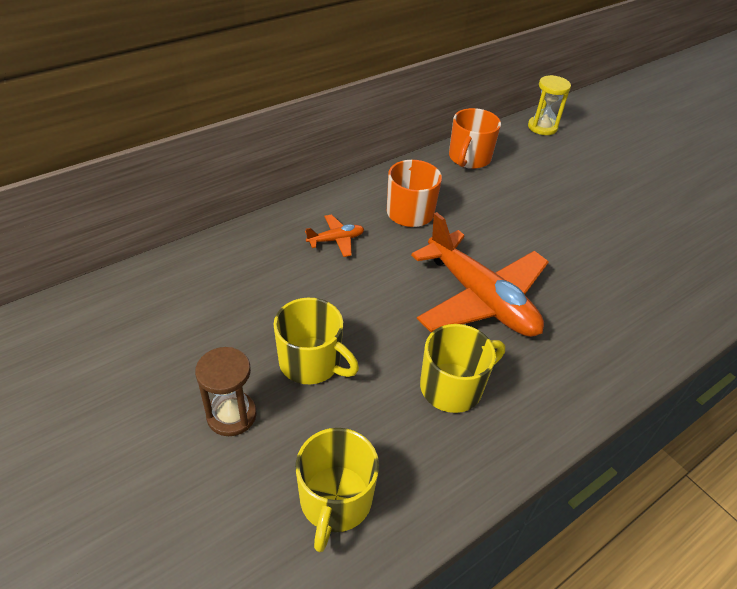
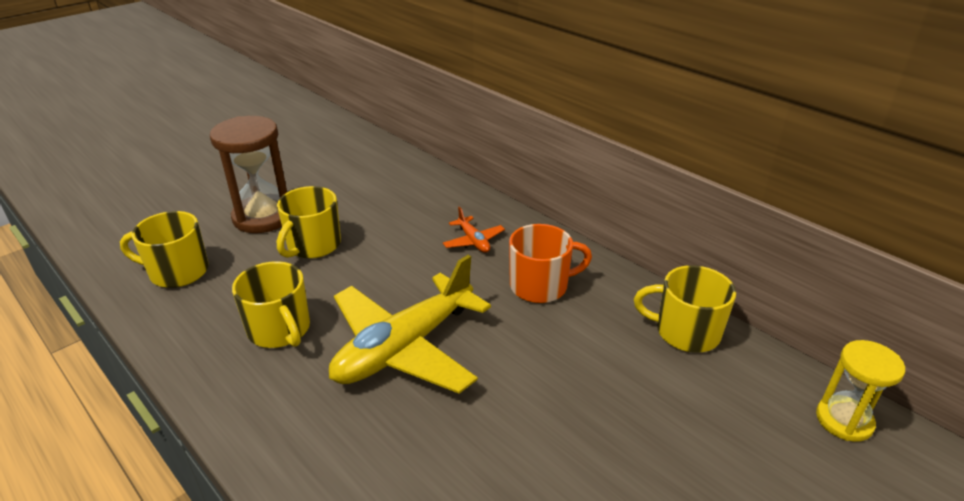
camera: 85 degrees right, 10 degrees down
brown hourglass [195,347,257,436] -> brown hourglass [210,116,287,233], size x1.61
orange plane [411,212,549,337] -> yellow plane [329,255,491,394]
orange mug [449,108,501,169] -> yellow mug [634,265,736,353]

